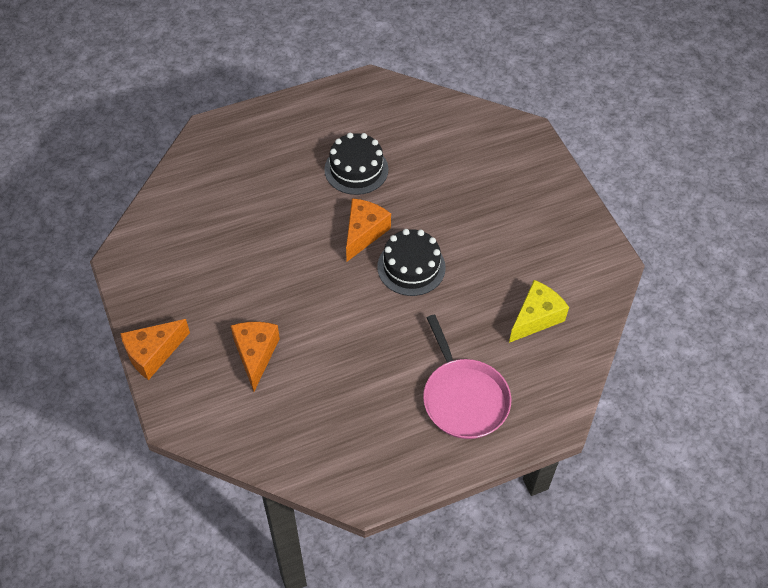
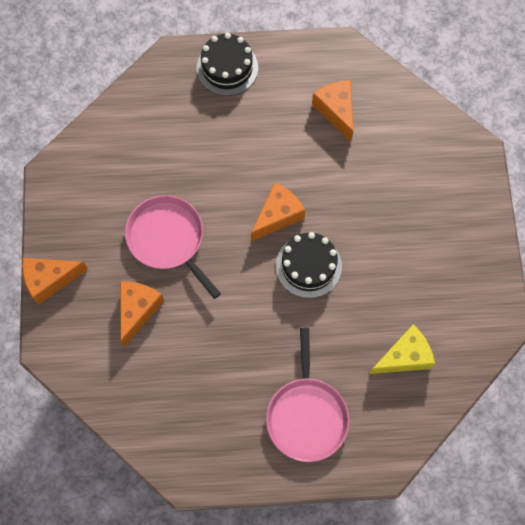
camera: 20 degrees right, 15 degrees up
black cake [324,133,388,195] -> black cake moved to [197,33,258,96]
none -> pink pan [125,195,221,299]
none -> orange cheese [312,80,353,142]

